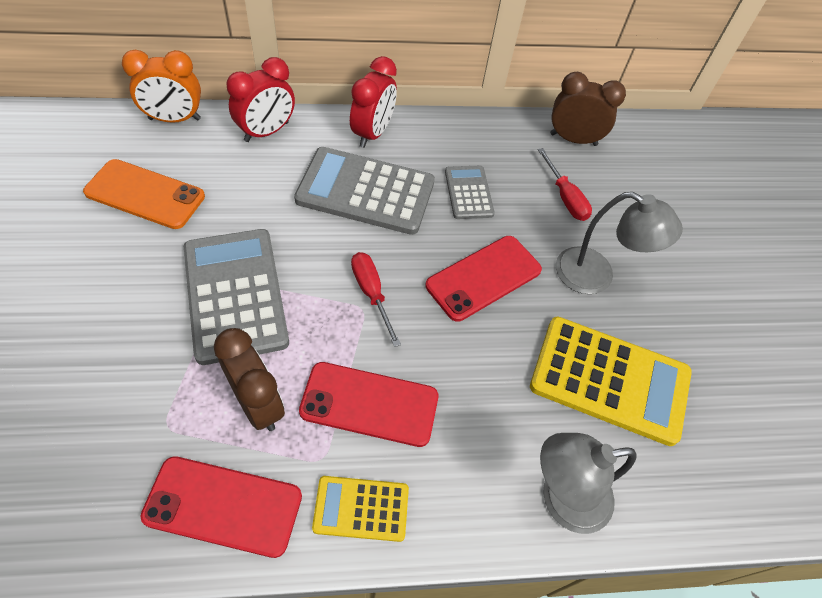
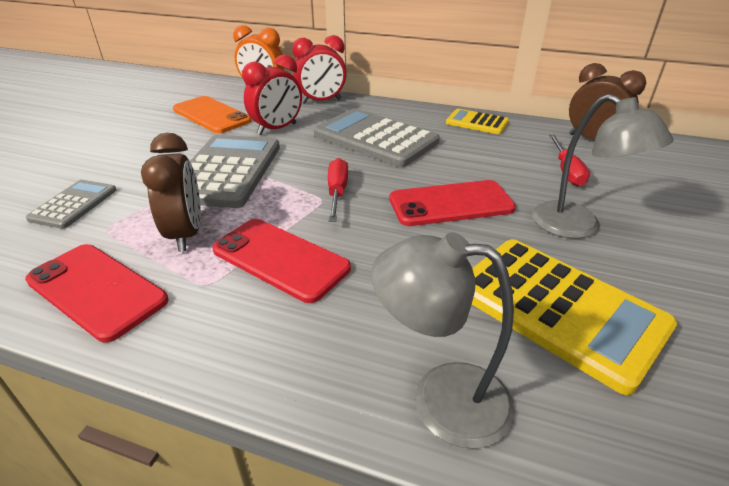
camera: 30 degrees right, 20 degrees down
yellow calculator [312,476,409,542] -> yellow calculator moved to [446,109,509,134]
red clock [350,56,397,148] -> red clock moved to [242,54,302,135]
grey calculator [445,166,495,219] -> grey calculator moved to [26,180,116,229]

